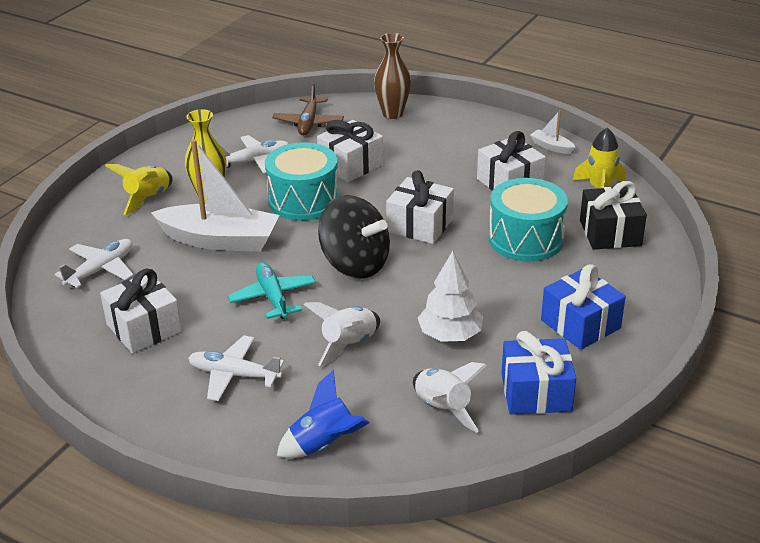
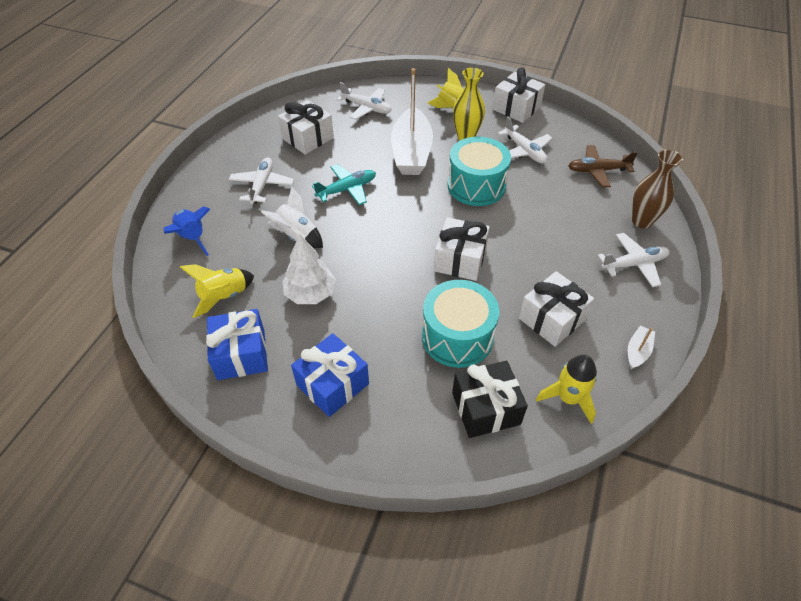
camera: 80 degrees right, 15 degrees up
white gift [317,120,383,182] -> white gift moved to [493,67,545,123]
black spinning top [318,195,390,279] -> none
white rocket [413,362,487,433] -> yellow rocket [180,264,254,318]
none -> white plane [598,233,670,288]

